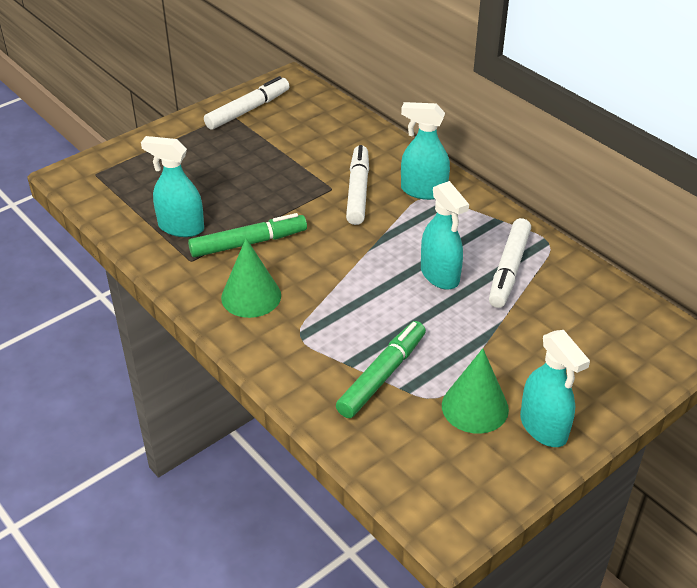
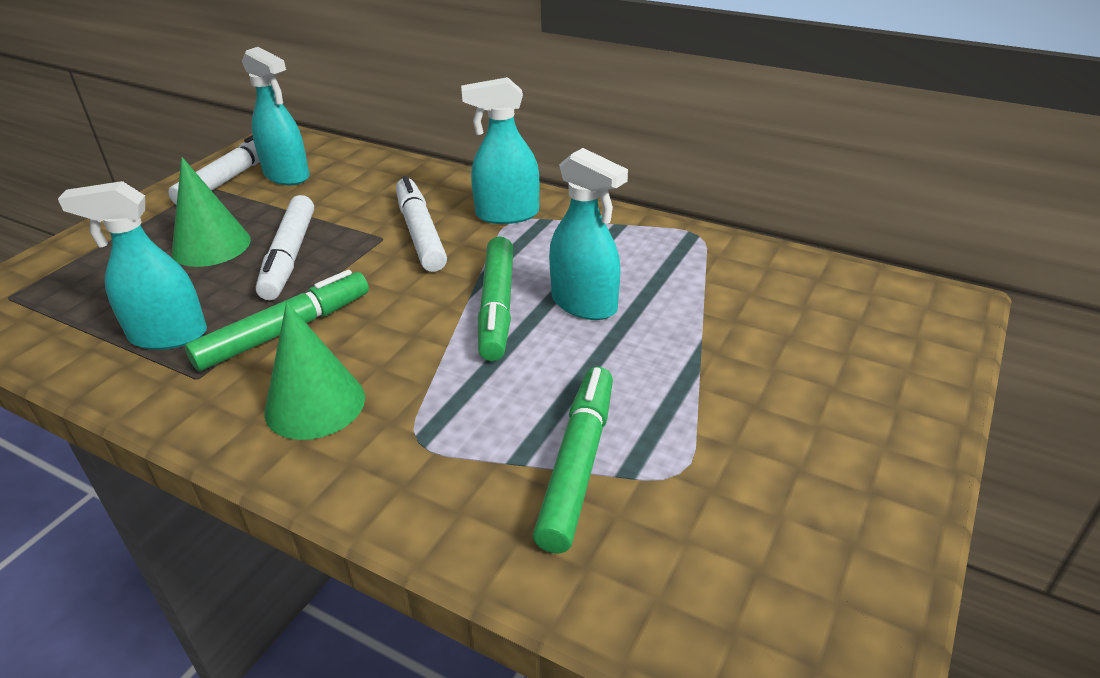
camera: 20 degrees left, 5 degrees down
green cone [442,348,509,434] -> green cone moved to [172,157,251,267]
white marker [489,218,531,308] -> white marker moved to [256,195,314,300]
turquoise spray bottle [520,330,590,447] -> turquoise spray bottle moved to [242,47,310,185]
none -> green marker [478,236,513,361]

